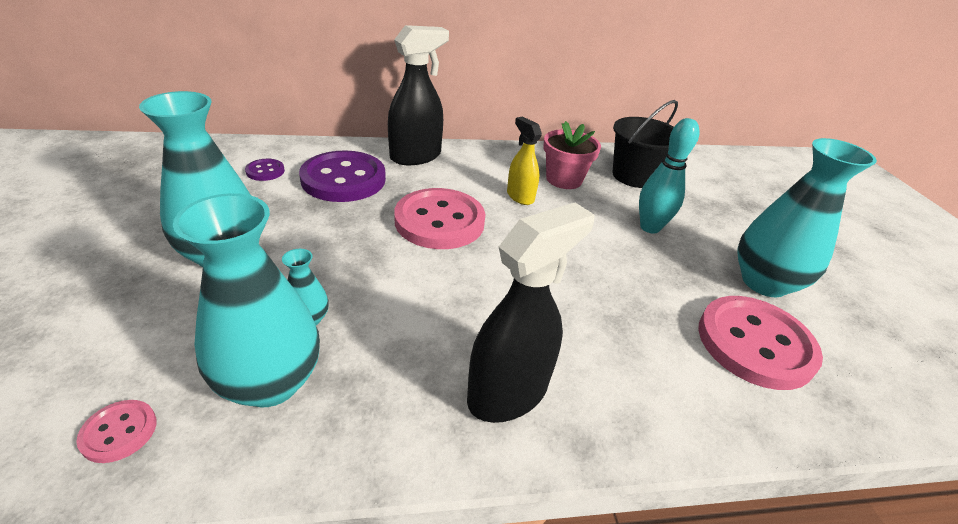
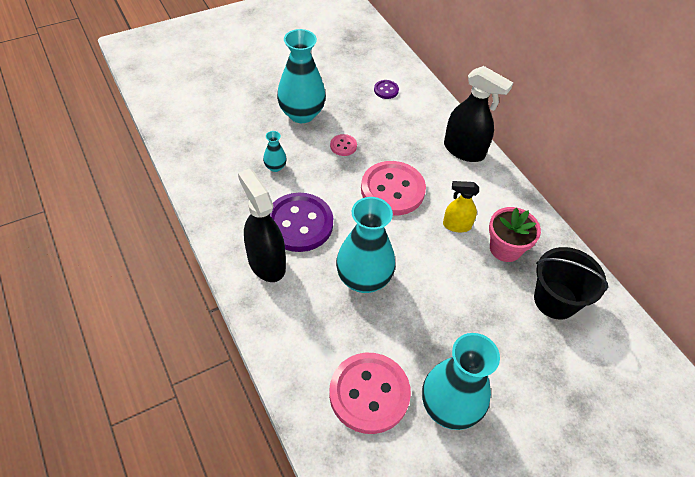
camera: 70 degrees right, 15 degrees up
pink button [76,400,157,463] -> pink button moved to [330,134,357,156]
turquoise vase [173,193,320,407] -> turquoise vase moved to [336,197,395,293]
purple button [299,150,386,202] -> purple button moved to [269,193,333,252]
black spray bottle [467,203,594,423] -> black spray bottle turned 150 degrees counterclockwise [238,169,286,282]
yellow spray bottle [507,117,542,205] -> yellow spray bottle turned 120 degrees counterclockwise [443,181,479,232]
turquoise bowling pin [639,118,700,234] -> none

